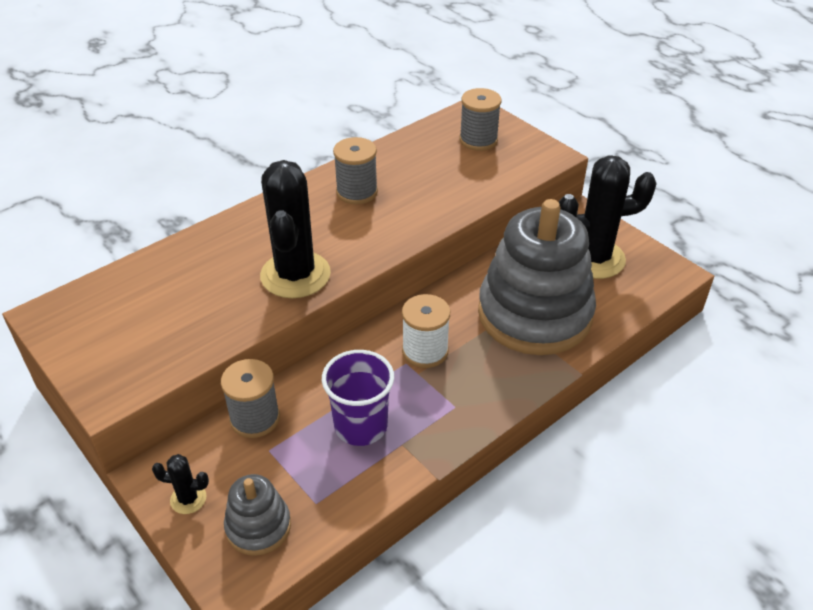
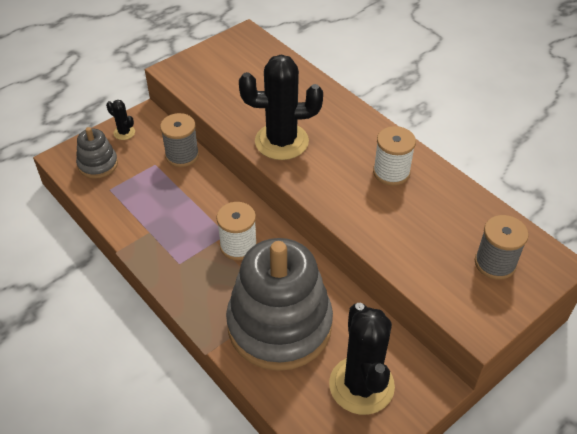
camera: 90 degrees right, 5 degrees up
black cactus [152,454,209,514] -> black cactus turned 60 degrees counterclockwise [106,100,135,140]
purple cup [322,350,394,446] -> none
grey spool [333,137,378,204] -> white spool [373,126,416,186]

